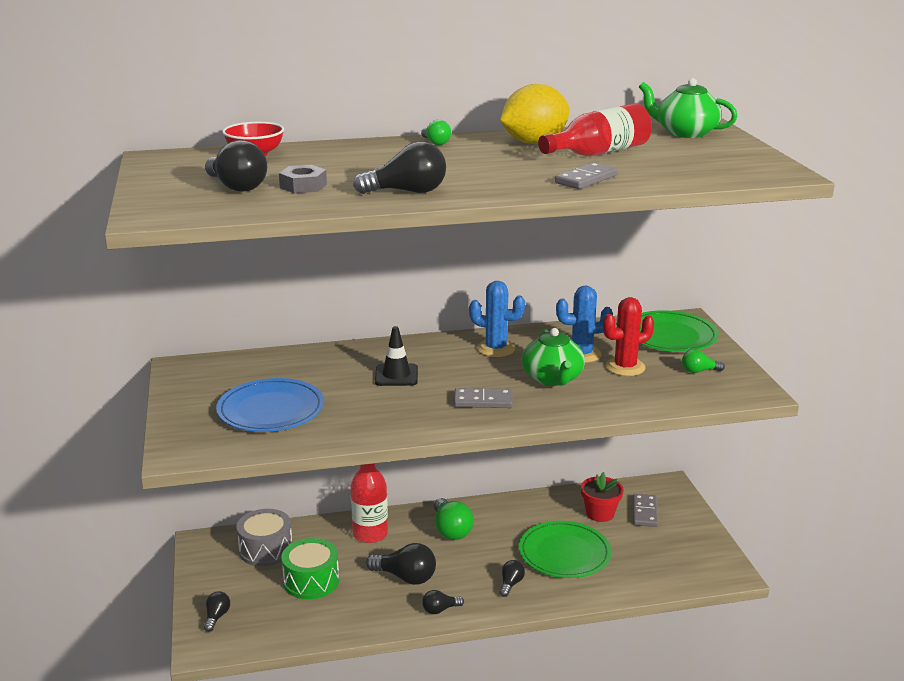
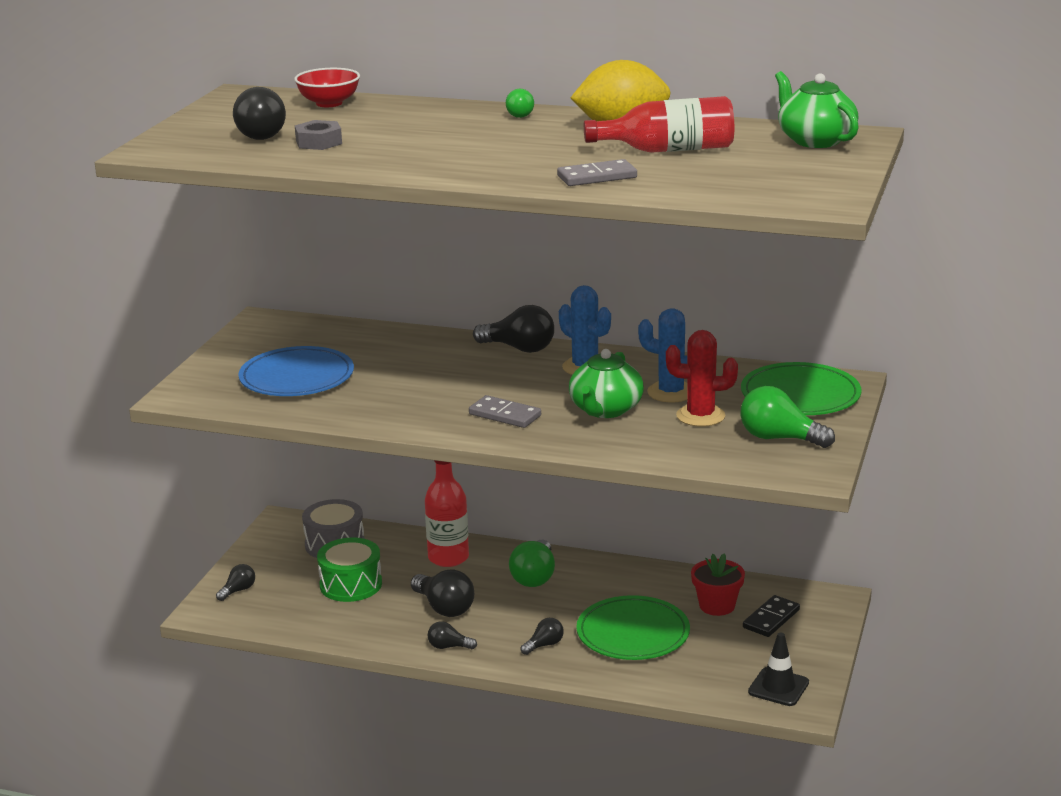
camera: 30 degrees right, 0 degrees up
black light bulb [353,141,446,194] -> black light bulb moved to [473,305,554,353]
black traffic cone [375,326,418,386] -> black traffic cone moved to [748,632,809,706]
grey domino [633,494,658,527] -> black domino [743,595,800,637]
green light bulb [682,349,725,373] -> green light bulb [740,386,835,448], size x1.78

